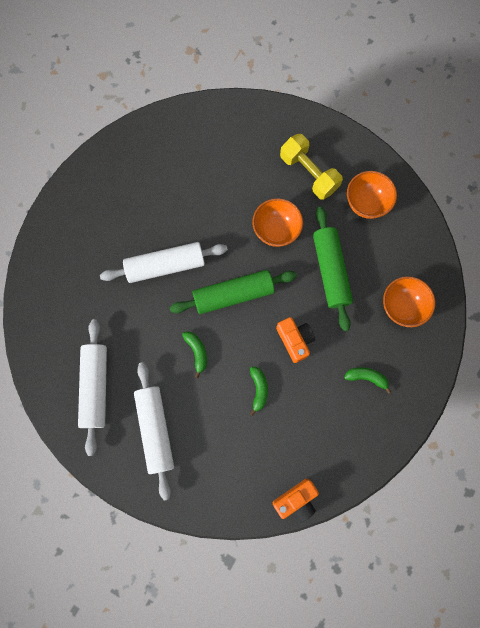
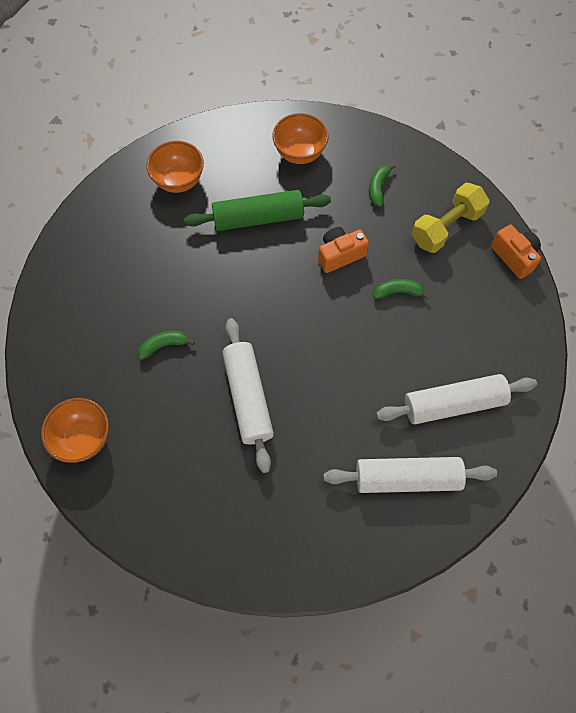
camera: 90 degrees left, 10 degrees down
green rolling pin [170,270,297,314] -> none
green banana [182,331,207,378] -> green banana moved to [138,331,195,360]
orange bowl [252,198,303,247] -> orange bowl moved to [41,398,109,463]
yellow dumbbell [280,134,343,200] -> yellow dumbbell moved to [412,183,490,253]

